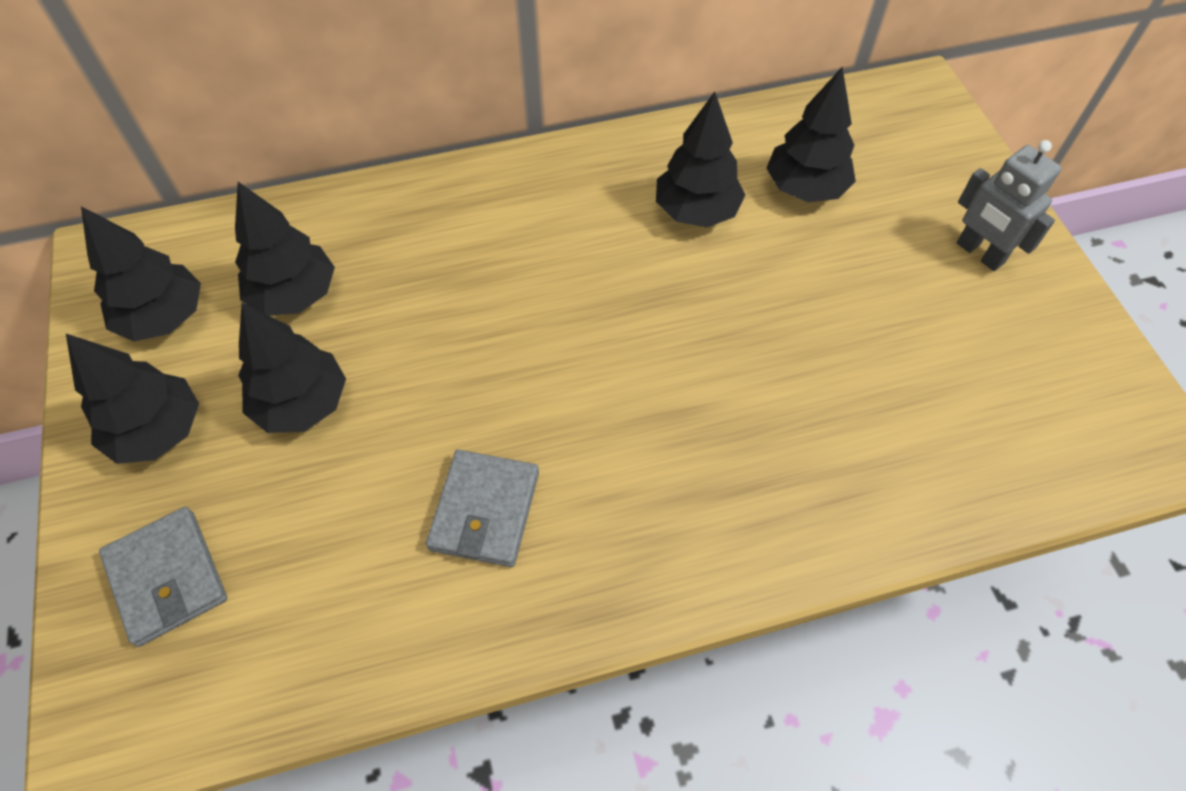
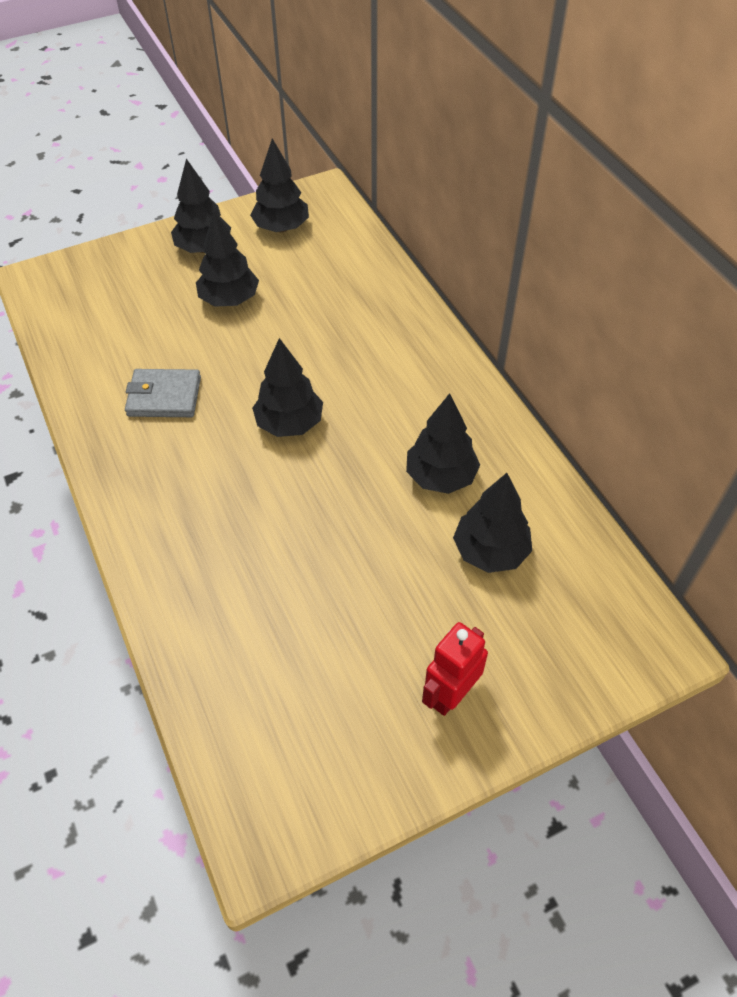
camera: 80 degrees right, 5 degrees down
grey wallet [99,507,227,647] -> none
black tree [235,182,335,316] -> black tree moved to [252,338,323,437]
grey robot [957,140,1062,271] -> red robot [422,622,488,716]

